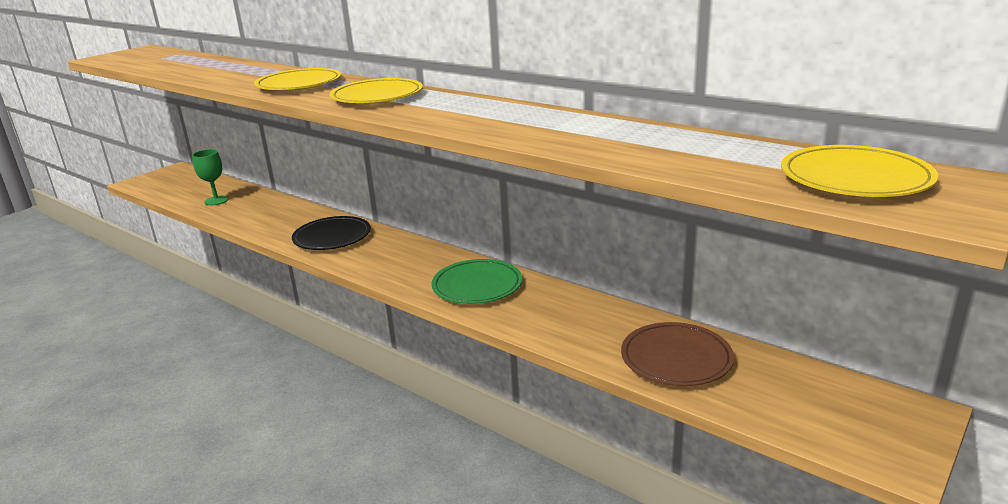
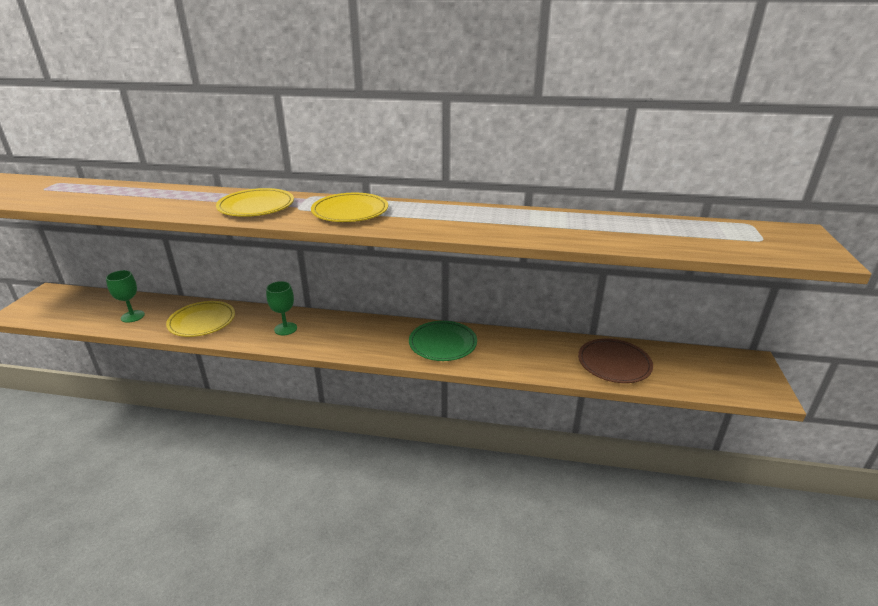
camera: 30 degrees left, 5 degrees up
black plate [292,216,371,250] -> green goblet [266,281,297,335]
yellow plate [781,145,938,197] -> yellow plate moved to [166,301,235,337]

